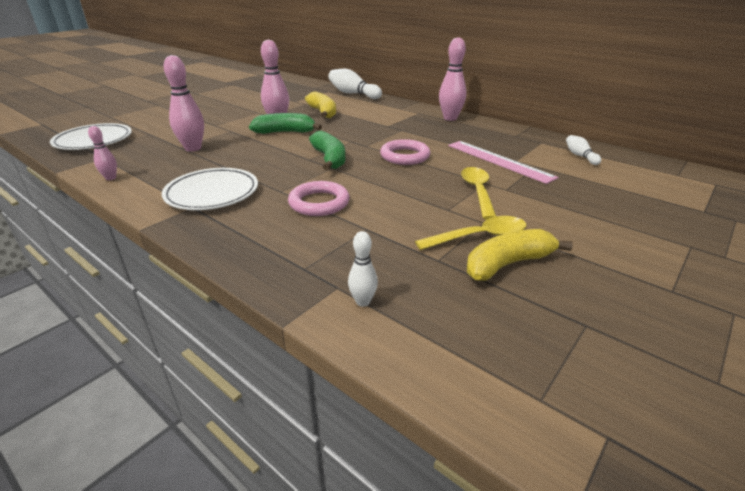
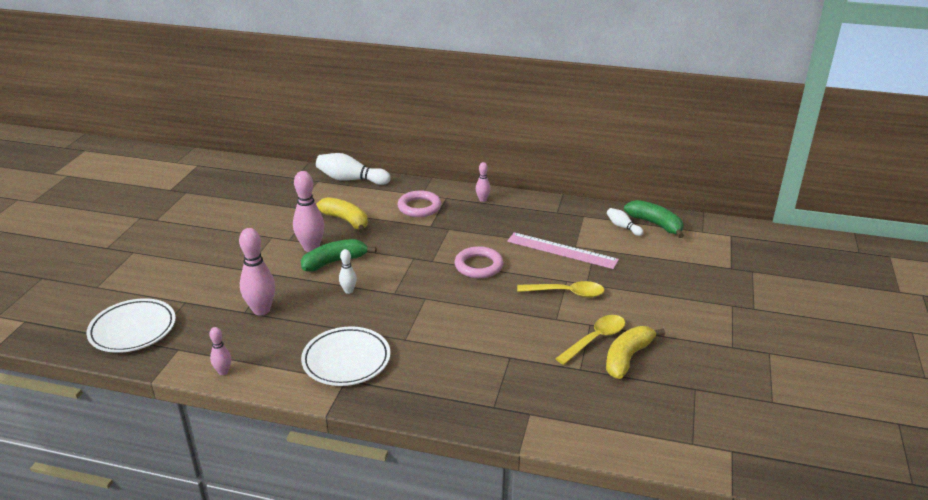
camera: 25 degrees left, 0 degrees up
pink ring [288,181,350,216] -> pink ring moved to [398,190,442,217]
green banana [309,131,345,170] -> green banana moved to [624,200,684,238]
white bowling pin [348,231,378,307] -> white bowling pin moved to [339,249,357,294]
pink bowling pin [439,37,466,121] -> pink bowling pin [476,162,490,202], size x0.53
yellow spoon [461,167,496,220] -> yellow spoon turned 120 degrees clockwise [517,281,605,297]

